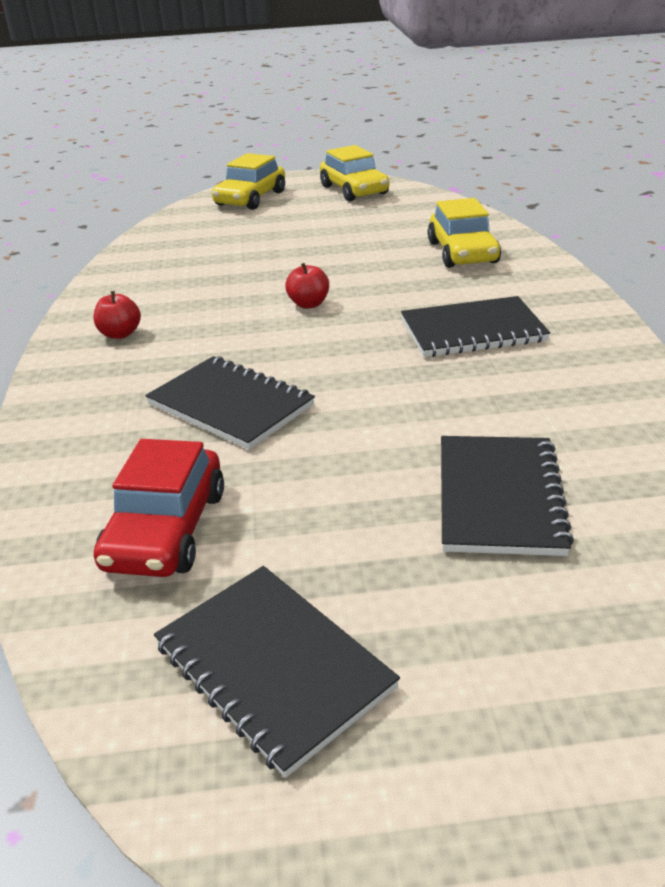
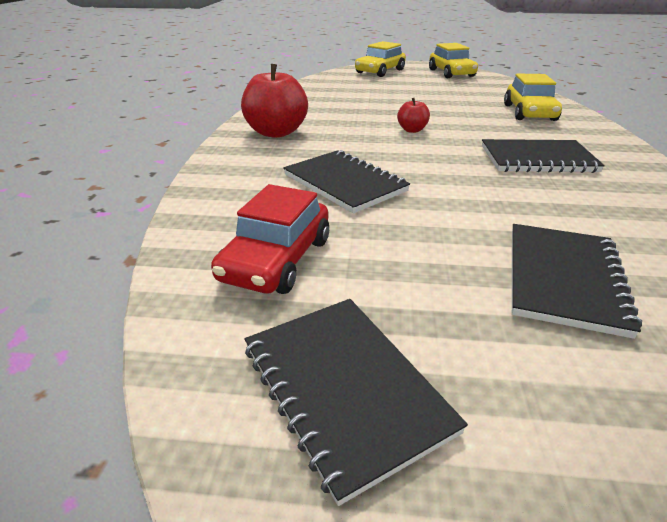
camera: 10 degrees right, 0 degrees up
red apple [93,291,141,339] -> red apple [241,64,308,138], size x1.99

